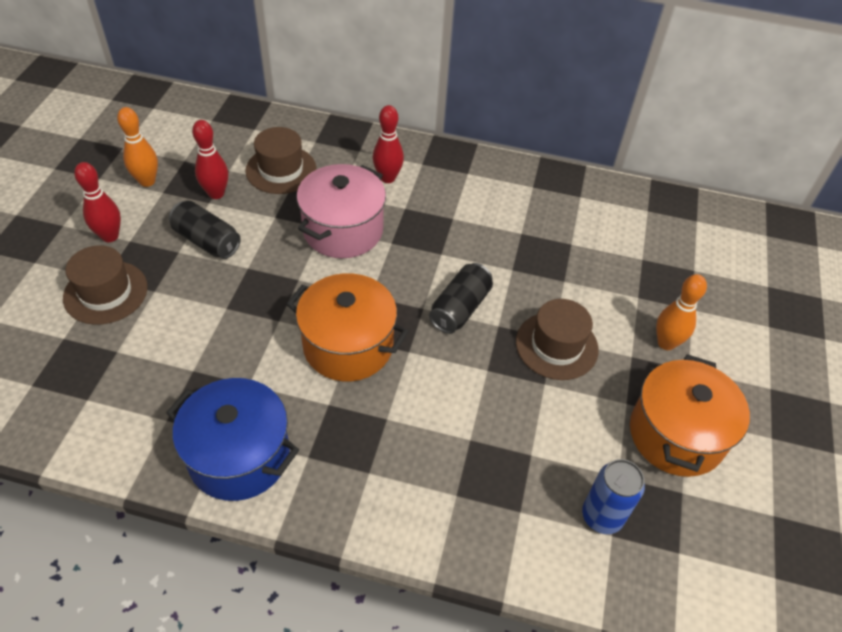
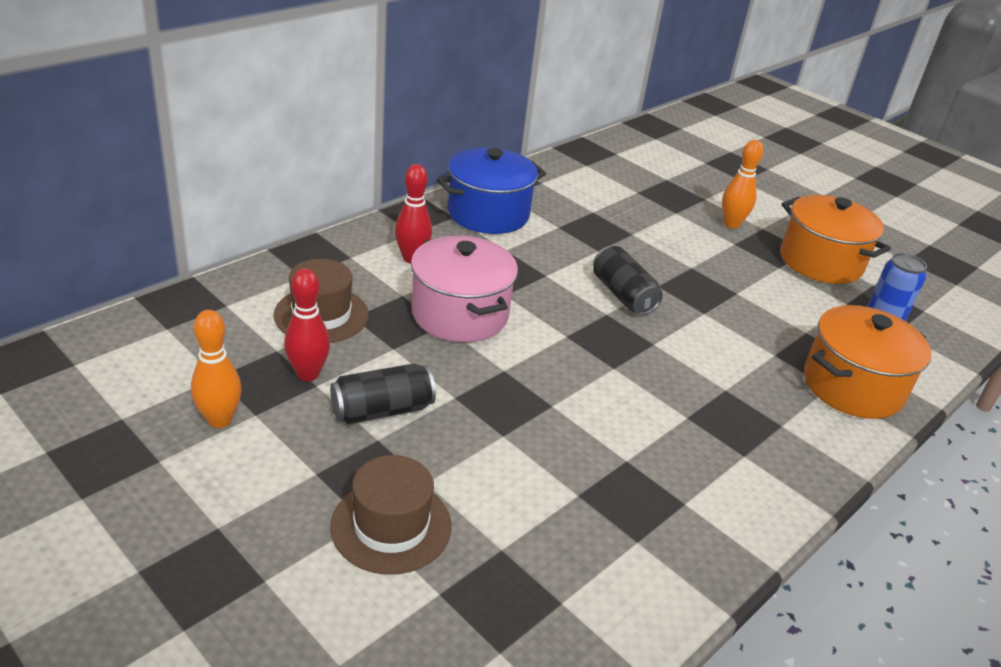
camera: 60 degrees left, 15 degrees down
red bowling pin [74,162,121,242] -> none
blue pot [166,378,299,501] -> blue pot moved to [437,147,546,234]
orange pot [286,273,409,381] -> orange pot moved to [804,305,931,419]
brown hat [516,299,599,380] -> none

